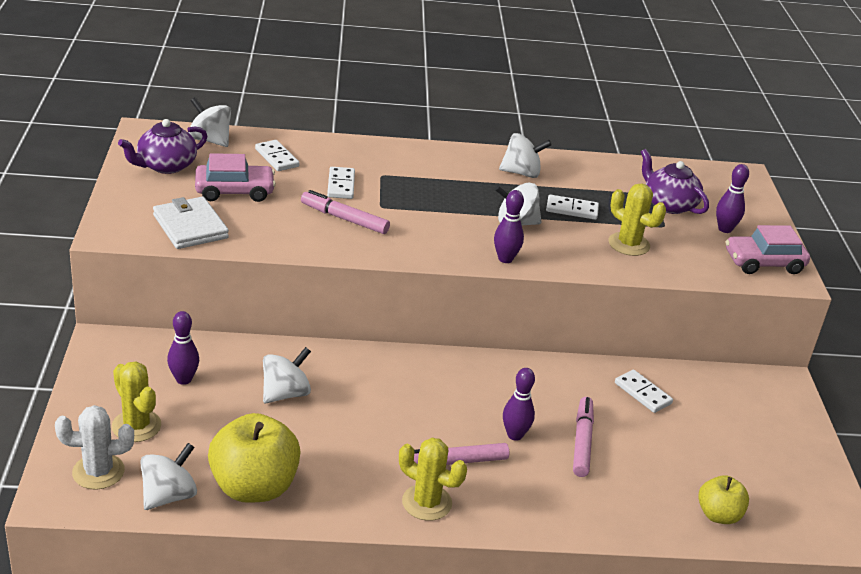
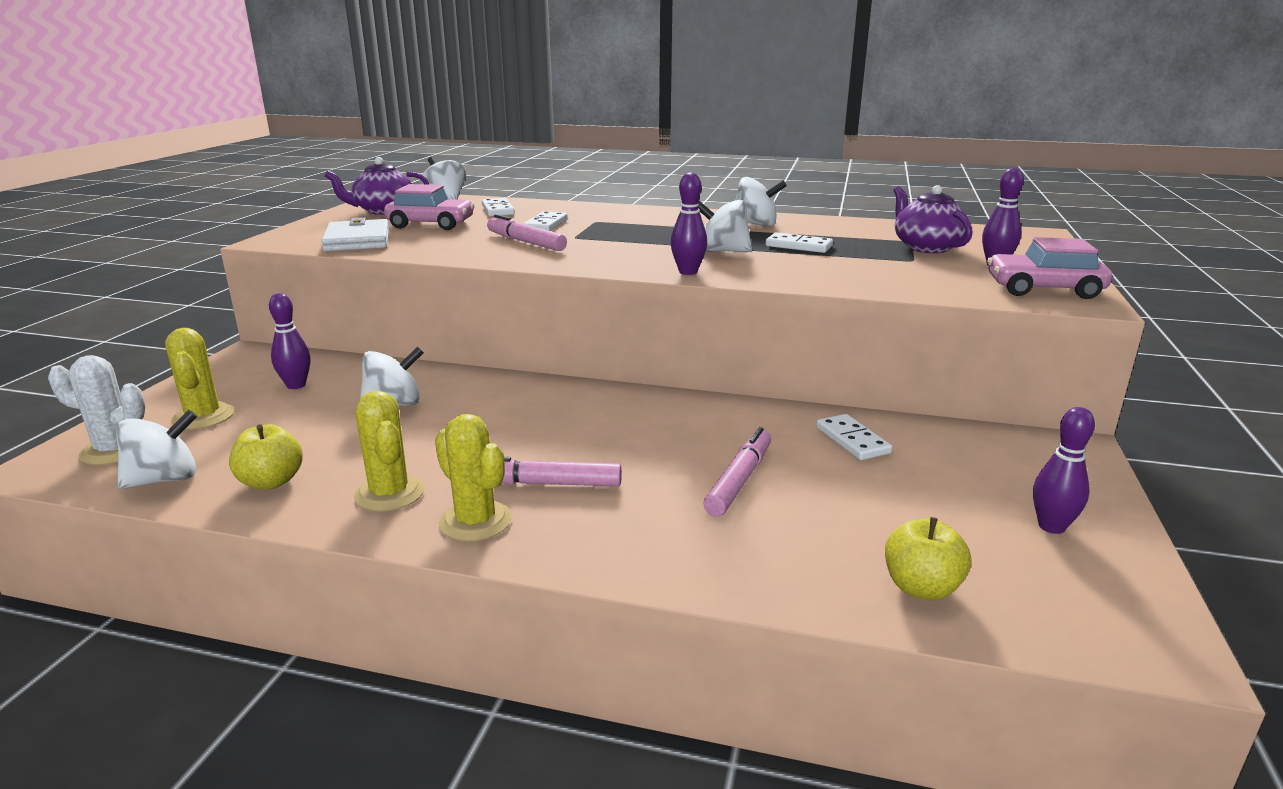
camera: 20 degrees right, 10 degrees down
yellow apple [208,413,301,503] -> yellow apple [229,424,303,489], size x0.56
purple bowling pin [503,368,535,441] -> purple bowling pin moved to [1033,407,1095,534]
yellow cactus [609,183,666,256] -> yellow cactus moved to [354,391,425,512]

